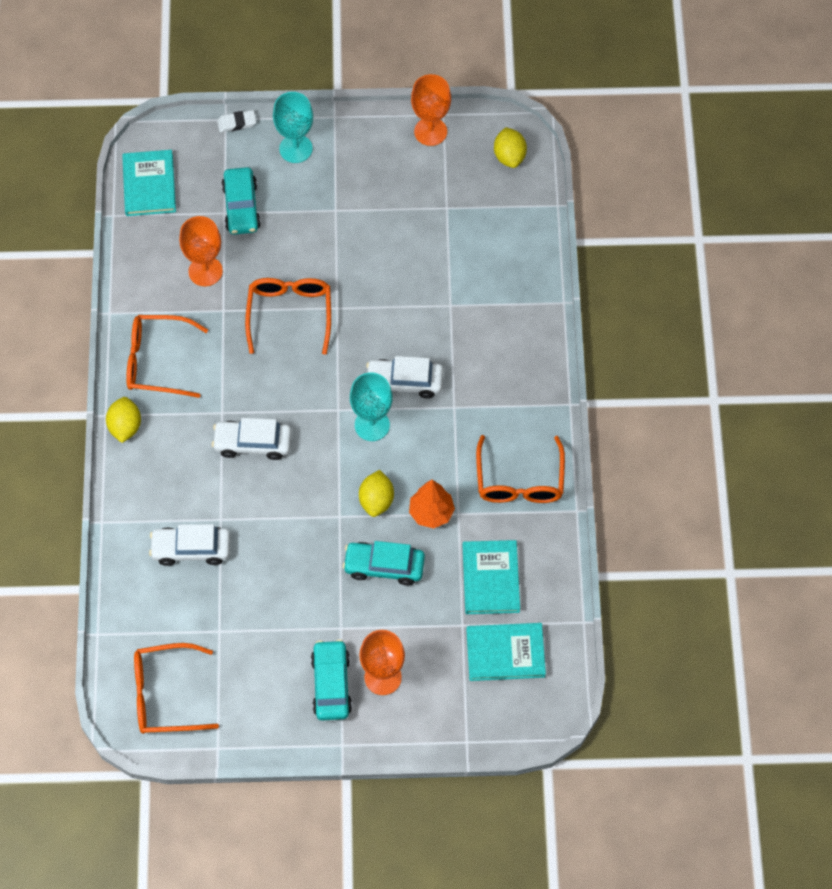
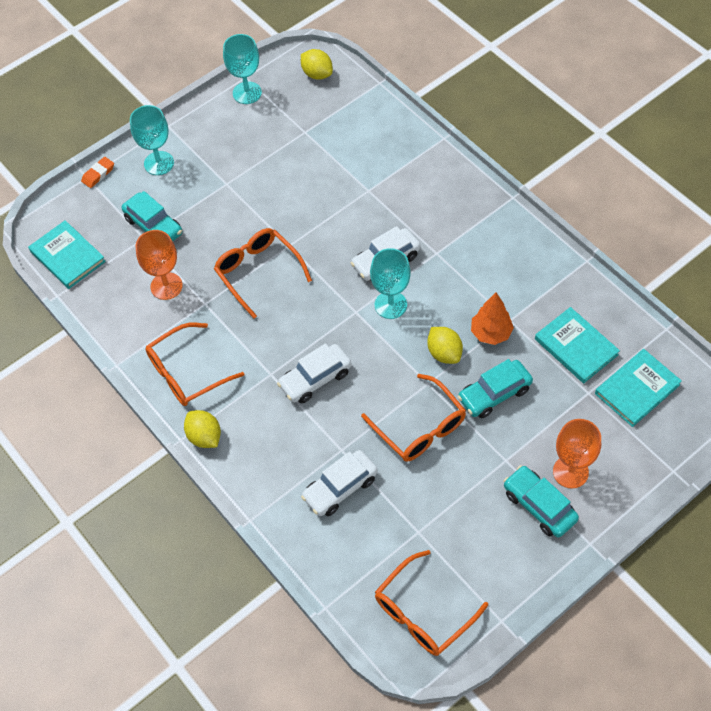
camera: 35 degrees left, 5 degrees down
white eraser [217,110,256,132] -> orange eraser [81,157,114,188]
orange goblet [411,74,451,146] -> turquoise goblet [223,34,262,104]
orange glasses [476,435,565,503] -> orange glasses moved to [361,374,466,462]

